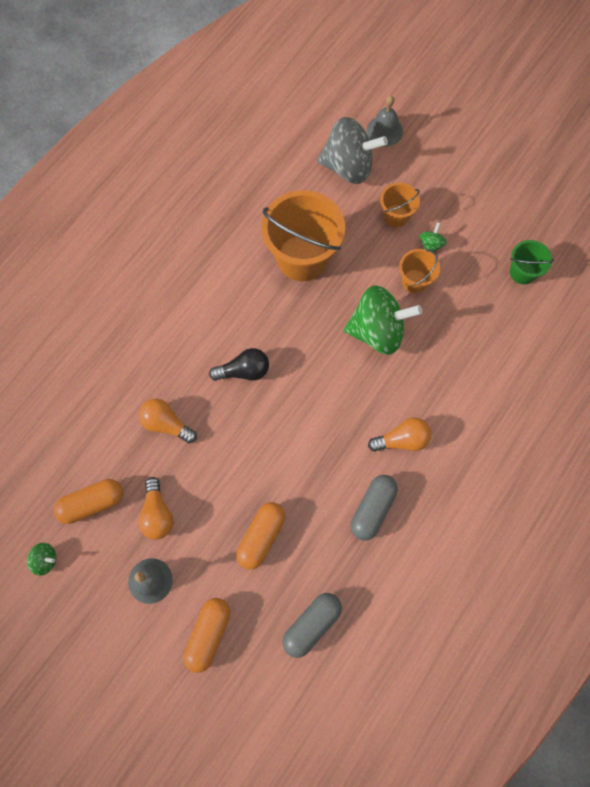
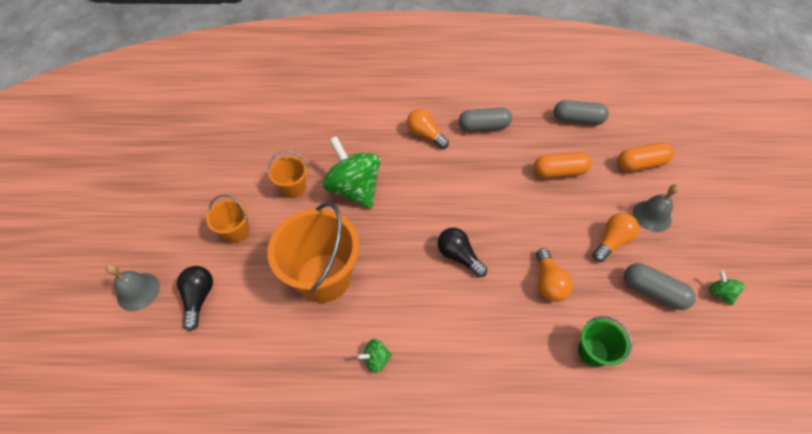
camera: 125 degrees left, 15 degrees down
orange capsule [54,479,123,524] -> grey capsule [624,263,696,310]
grey spinning top [317,117,388,184] -> black light bulb [177,266,213,331]
green spinning top [420,222,447,253] -> green spinning top moved to [357,339,392,373]
green bucket [510,240,554,284] -> green bucket moved to [578,316,632,367]

